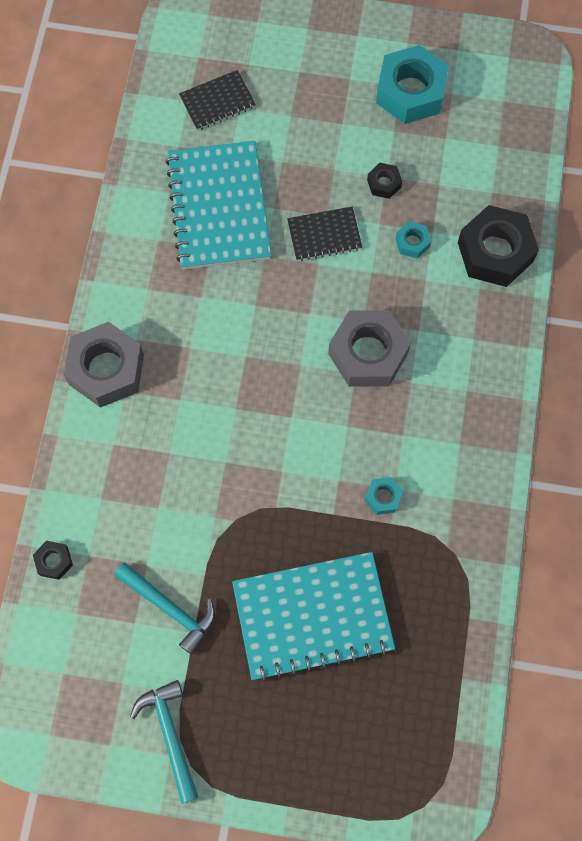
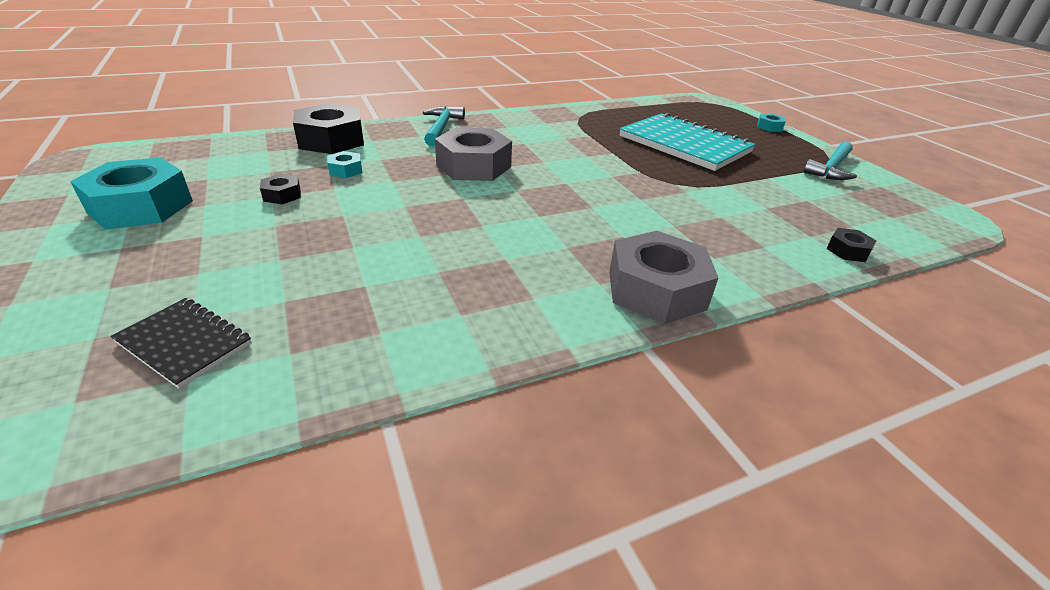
camera: 125 degrees left, 35 degrees down
turquoise hammer [114,563,215,655] -> turquoise hammer moved to [423,106,465,146]
turquoise notebook [166,141,271,270] -> none
black notebook [287,207,362,261] -> none
turquoise nut [365,477,403,515] -> turquoise nut moved to [757,114,786,132]

